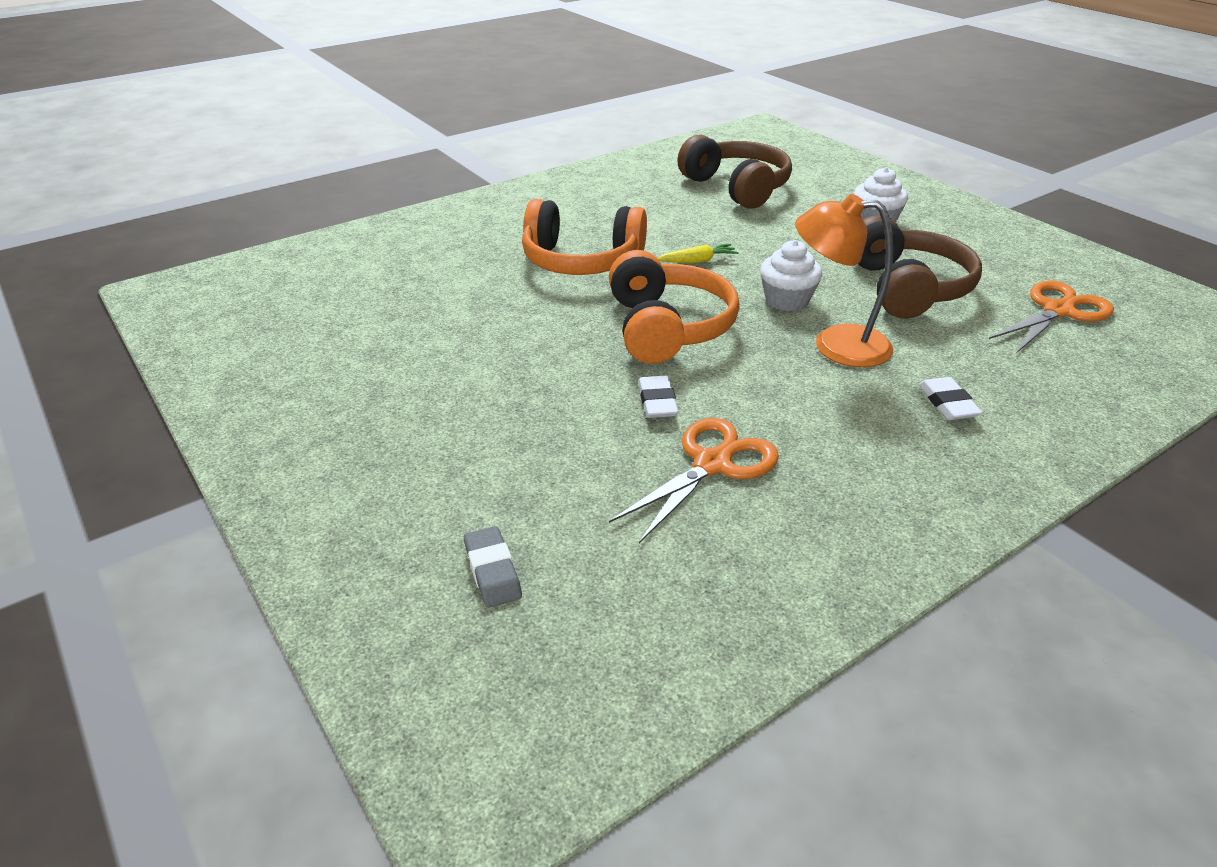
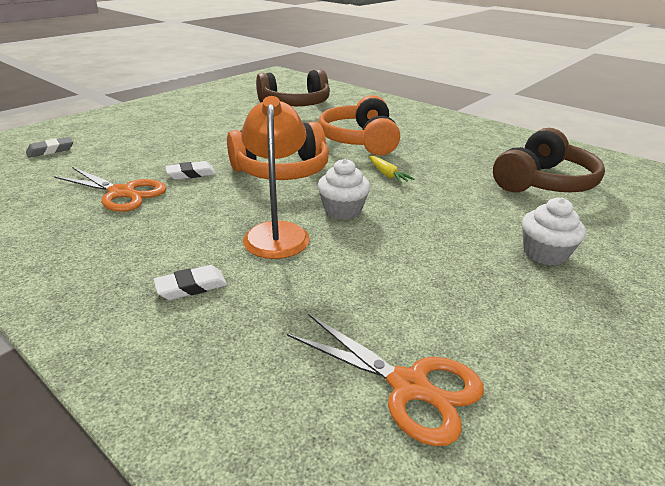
camera: 75 degrees right, 5 degrees down
brown headphones [859,215,982,319] -> brown headphones moved to [256,69,330,106]

